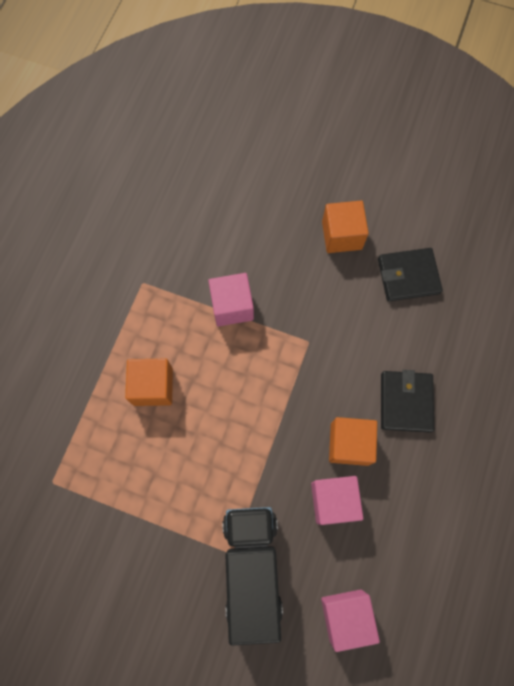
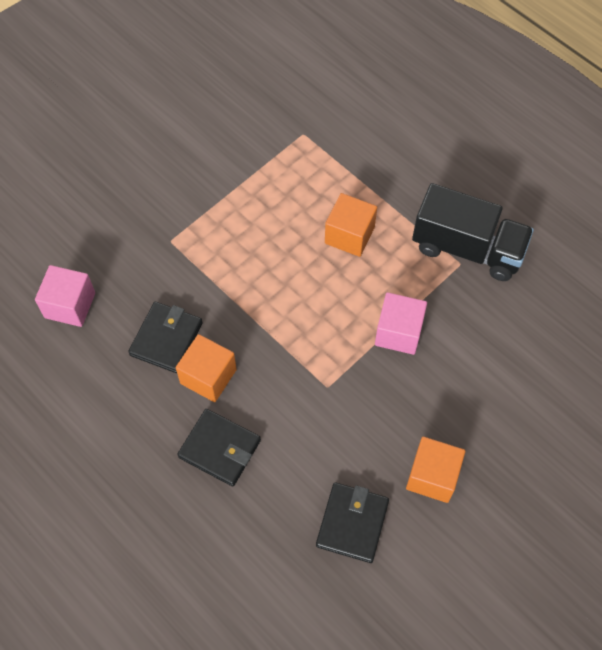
camera: 115 degrees right, 10 degrees down
black truck [222,507,283,646] -> black truck moved to [412,183,534,281]
pink cube [311,476,363,525] -> black wallet [128,302,203,373]

